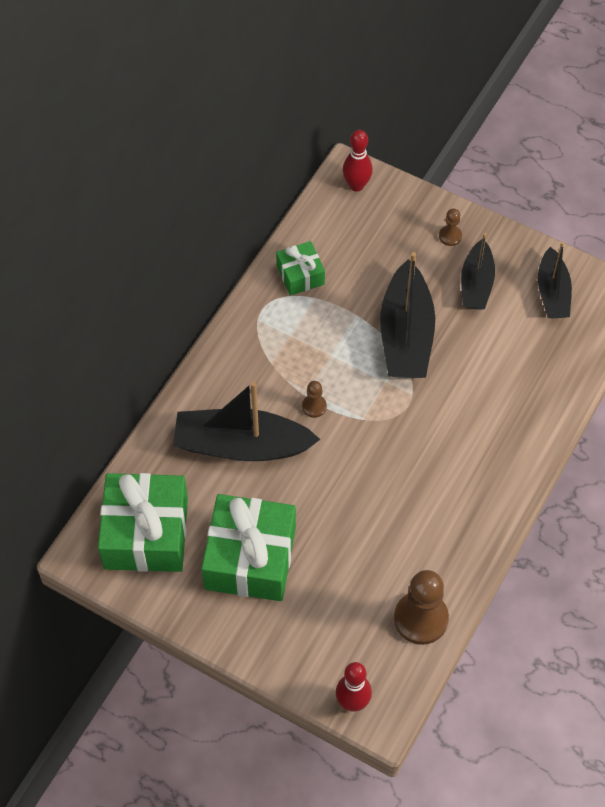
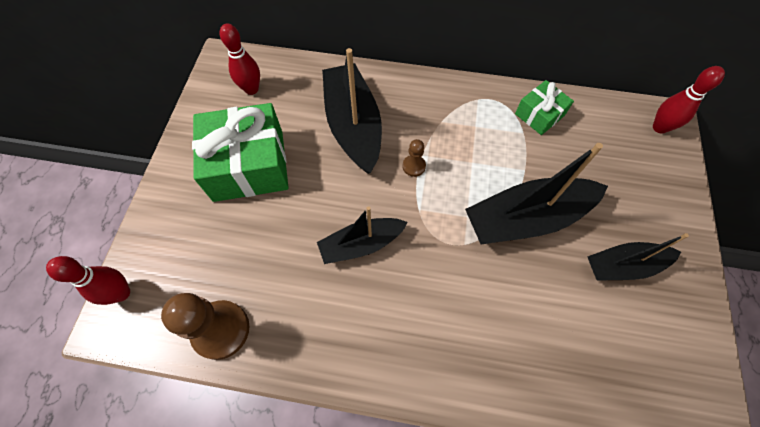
camera: 70 degrees right, 5 degrees up
green gift [98,473,188,572] -> red bowling pin [220,24,260,95]
brown pawn [439,209,462,246] -> none
black boat [538,242,572,318] -> black boat moved to [317,207,408,264]

